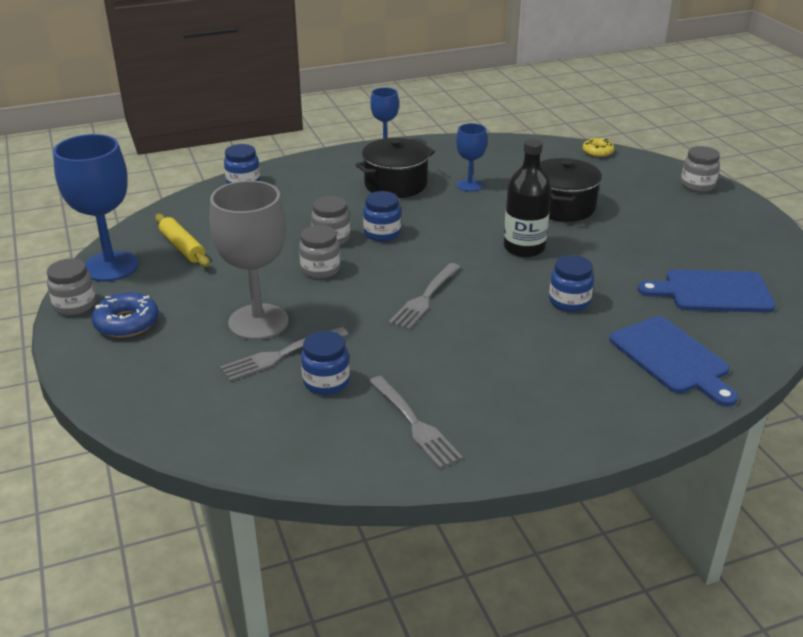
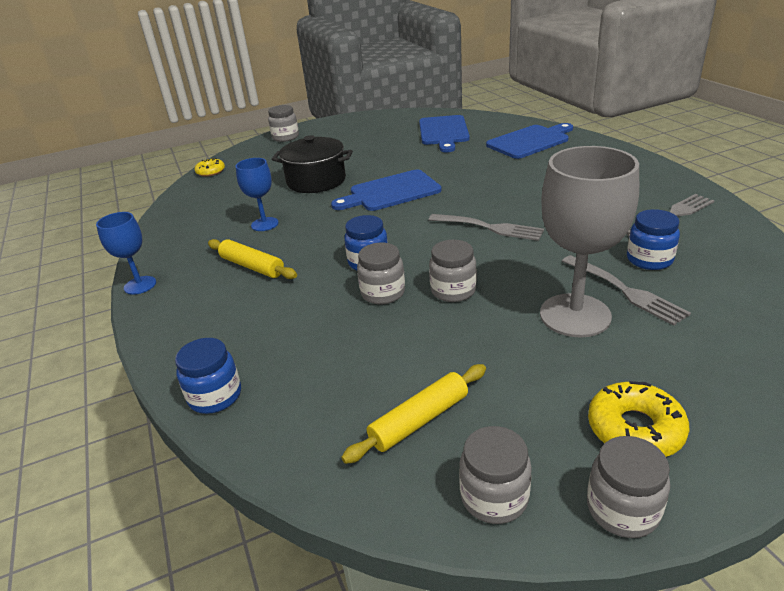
camera: 90 degrees left, 0 degrees up
blue goblet [53,134,139,282] -> grey jar [459,426,532,524]
blue donut [92,292,159,338] -> yellow donut [588,381,690,457]
black pot [355,138,435,198] -> yellow rolling pin [208,239,297,279]
black bottle [504,139,552,257] -> blue cutting board [331,170,441,211]
blue jar [549,255,594,312] -> none

